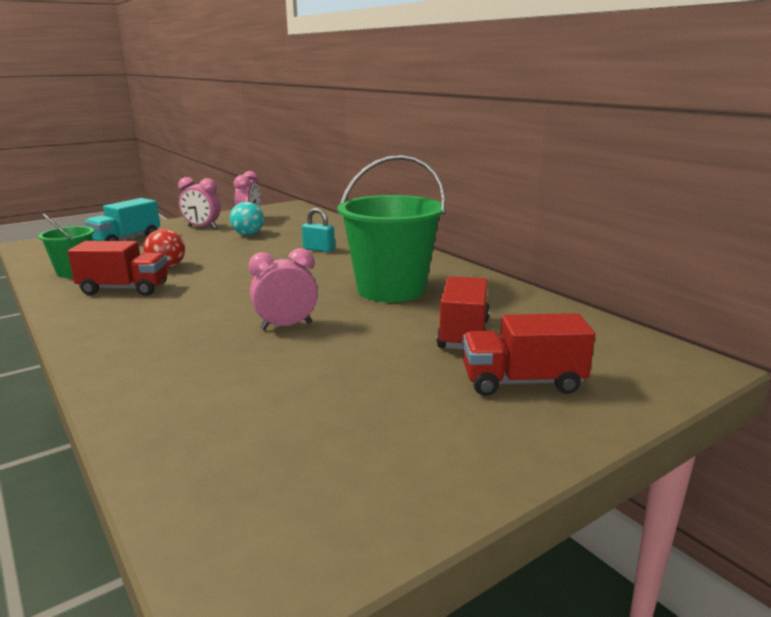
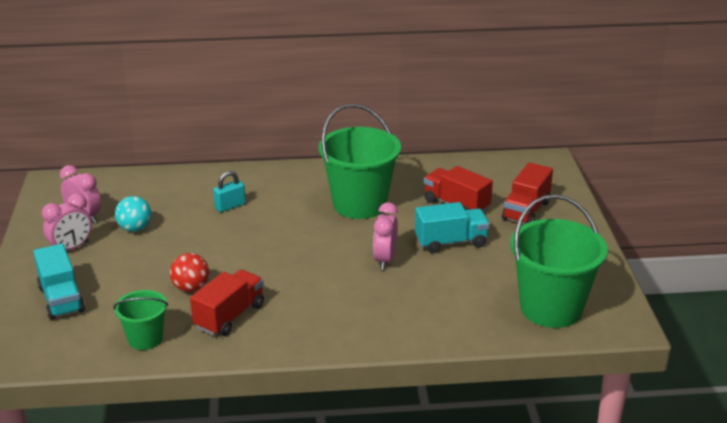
camera: 60 degrees left, 10 degrees up
none -> turquoise truck [415,202,490,254]
none -> green bucket [510,194,608,328]

